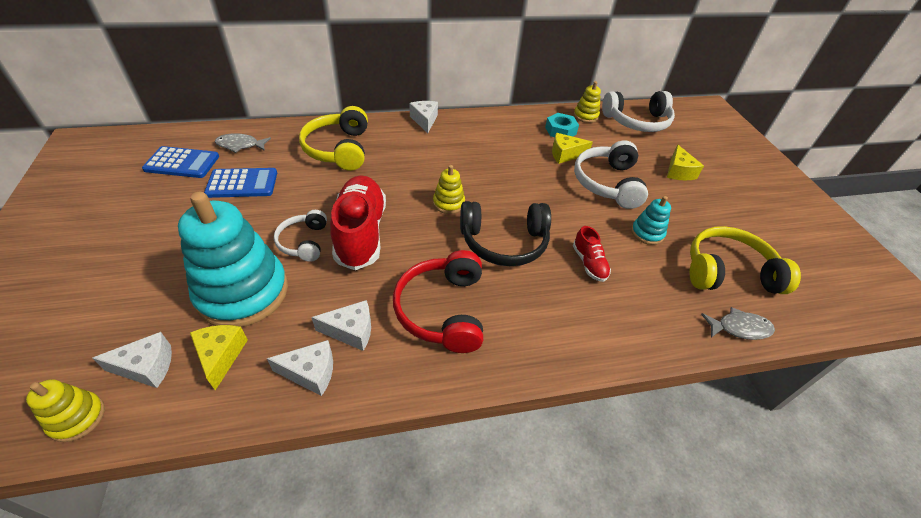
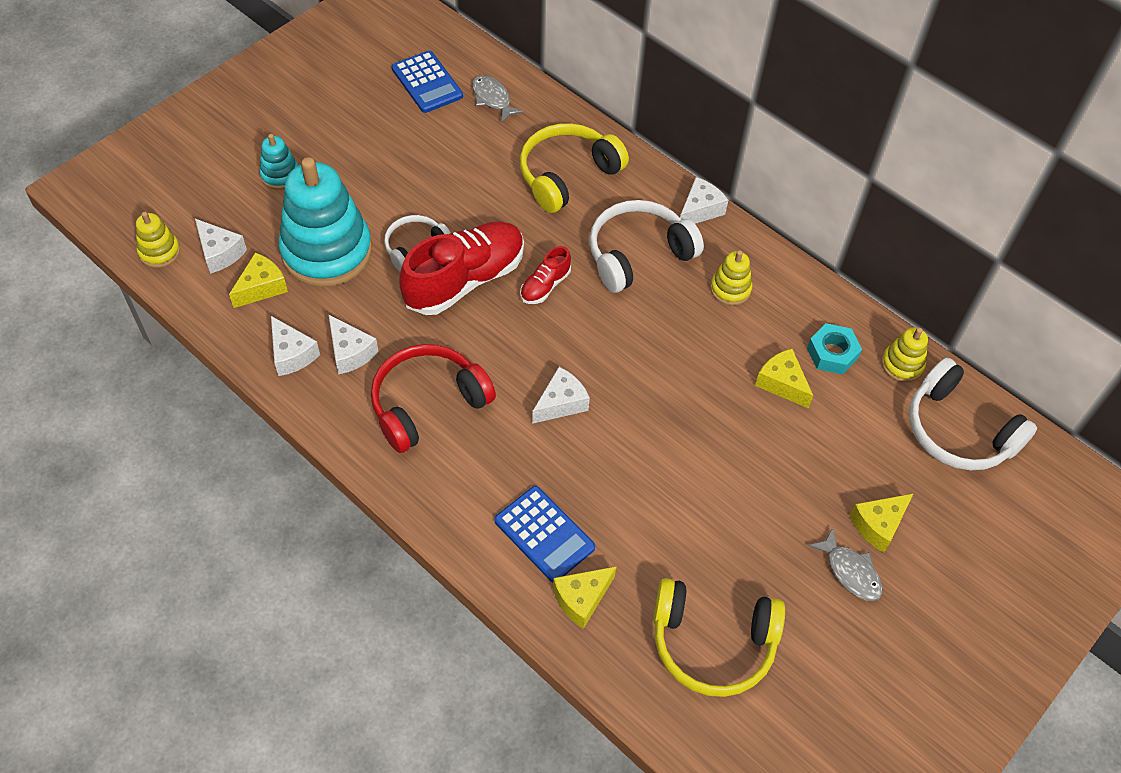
camera: 55 degrees right, 10 degrees up
blue calculator [204,168,277,198] -> blue calculator moved to [494,486,595,582]
yellow stacking toy [433,165,465,214] -> yellow stacking toy moved to [710,250,752,305]
black headphones [460,201,551,266] -> white cheese [532,367,590,424]
red shoe [573,226,611,282] -> red shoe moved to [520,246,571,304]
white headphones [574,140,648,209] -> white headphones moved to [589,200,704,293]
turquoise stacking toy [631,196,671,245] -> turquoise stacking toy moved to [259,134,298,190]
yellow headphones [690,226,801,294] -> yellow headphones turned 135 degrees clockwise [653,578,785,697]
grey fish [701,307,775,340] -> grey fish moved to [808,528,883,601]
none -> yellow cheese [553,567,616,629]

